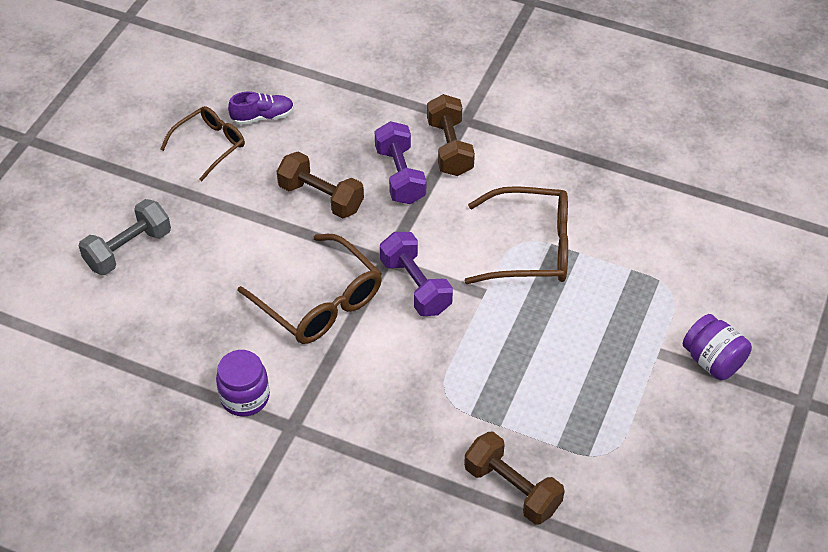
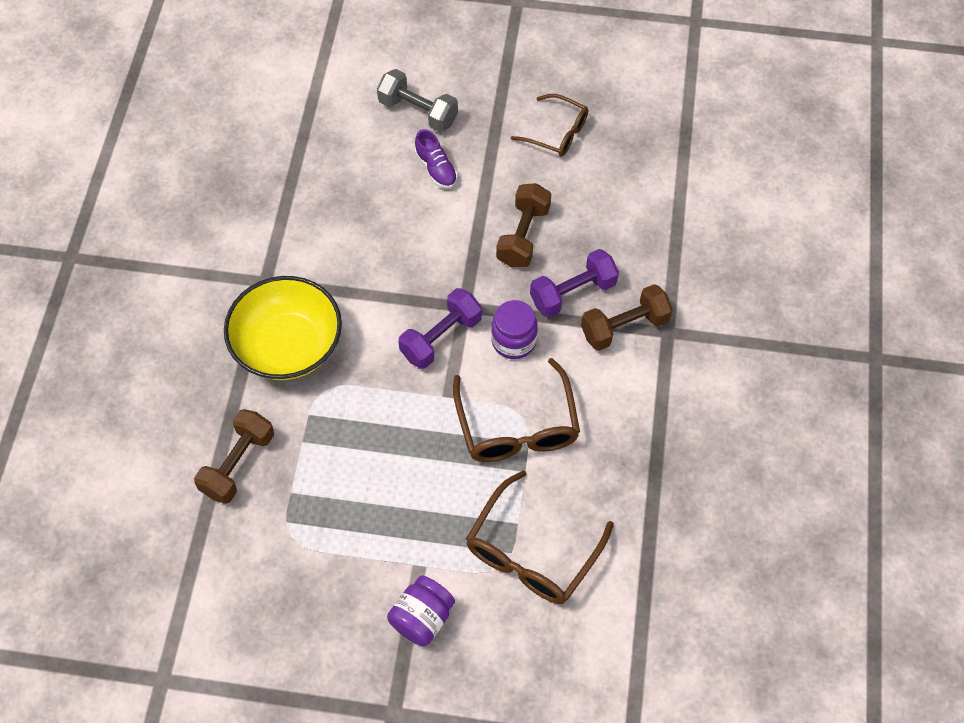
camera: 75 degrees right, 10 degrees up
purple jar [216,350,270,417] -> purple jar moved to [491,300,538,359]
purple shoe [228,91,294,125] -> purple shoe moved to [414,129,458,189]
brown glasses [238,234,382,344] -> brown glasses moved to [466,470,614,604]
none -> yellow bowl [224,276,342,380]

